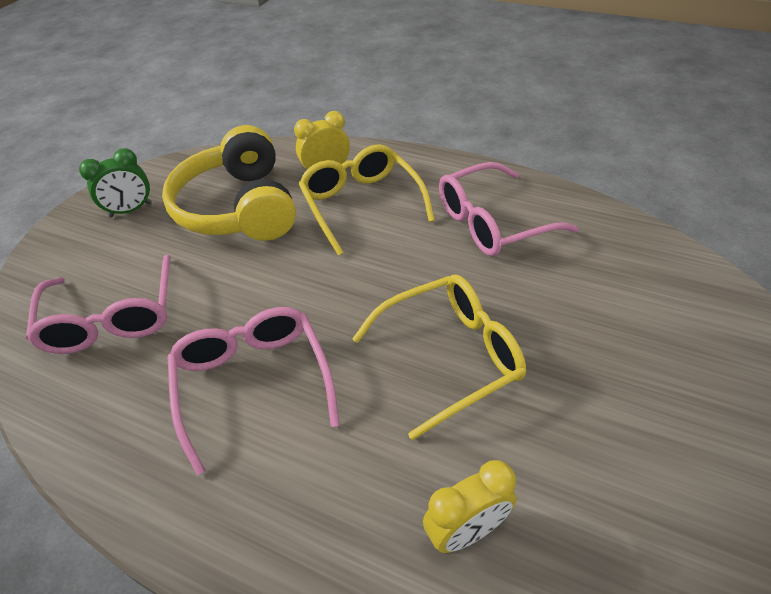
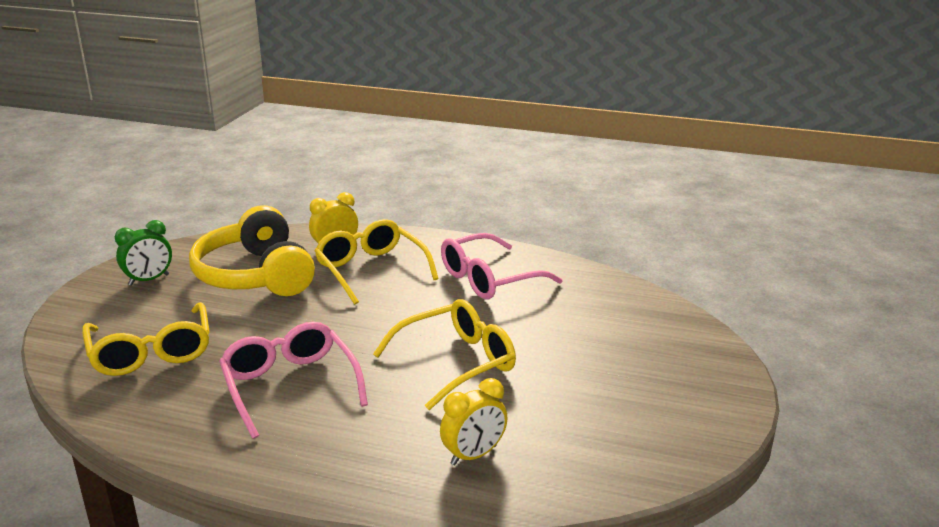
camera: 10 degrees left, 20 degrees down
pink glasses [26,255,171,354] -> yellow glasses [82,302,210,376]

